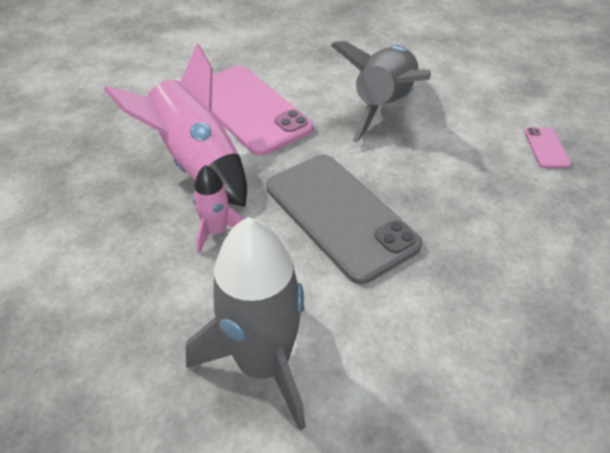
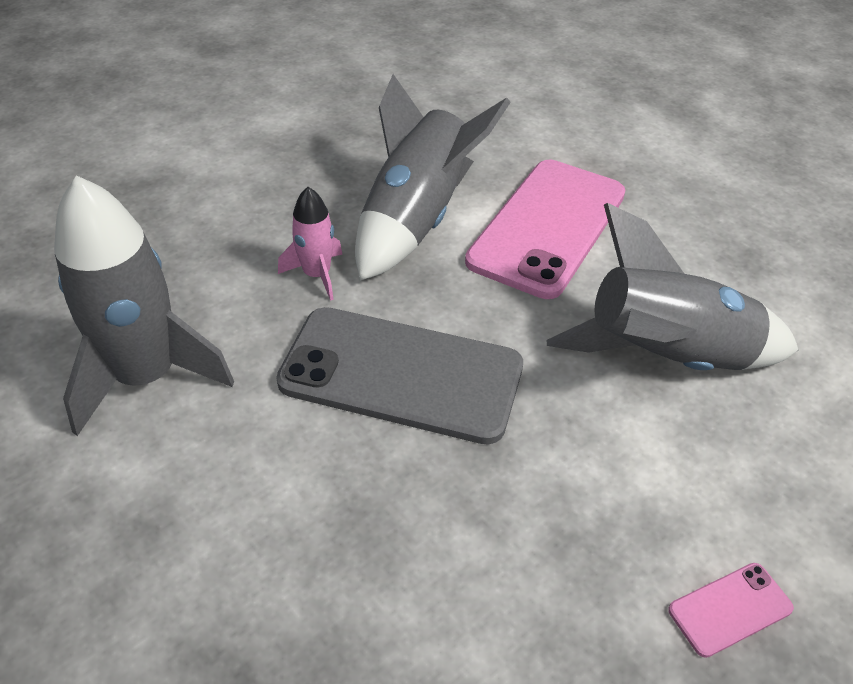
camera: 65 degrees right, 0 degrees up
pink rocket [104,43,247,207] -> grey rocket [355,74,511,281]
grey phone [266,155,422,284] -> grey phone turned 75 degrees clockwise [276,307,523,445]

